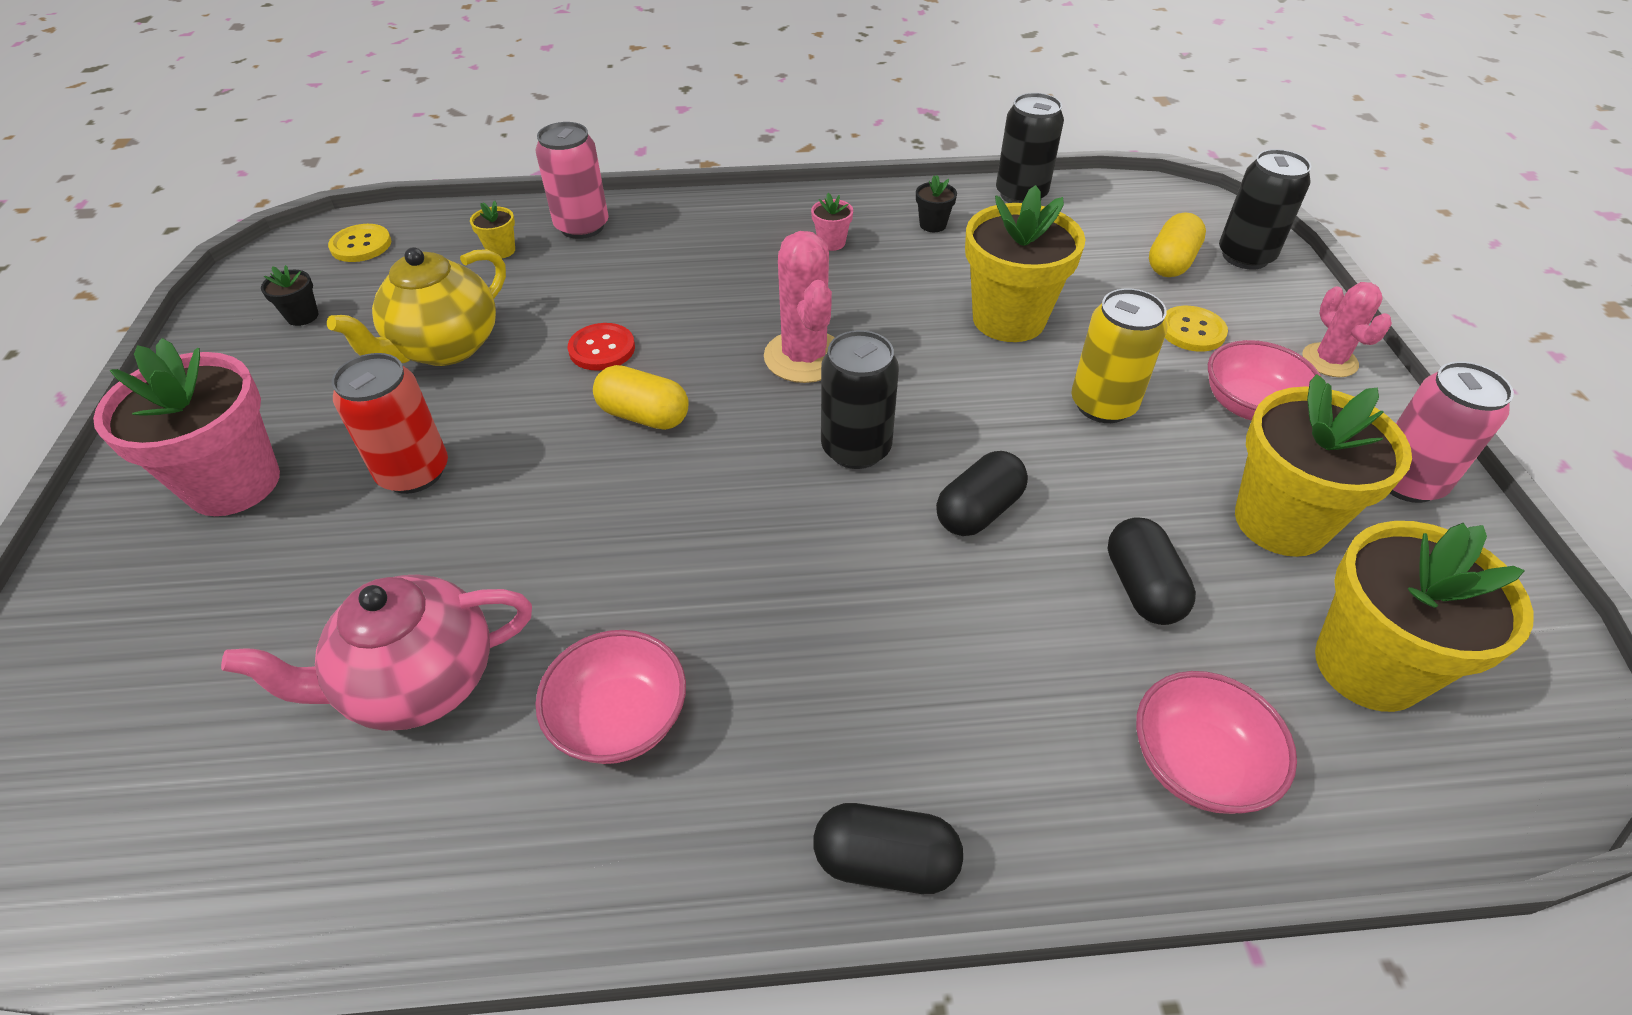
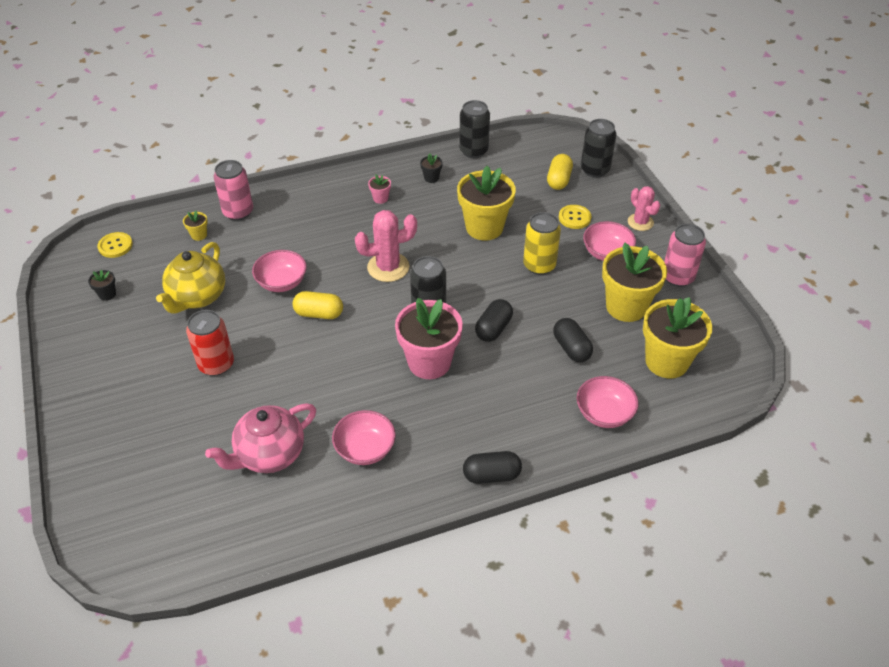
camera: 15 degrees left, 0 degrees up
pink flower pot [93,338,280,516] -> pink flower pot moved to [395,298,463,379]
red button [568,323,635,371] -> pink bowl [252,250,307,292]
pink cactus [764,231,835,383] -> pink cactus turned 75 degrees counterclockwise [355,210,417,282]

